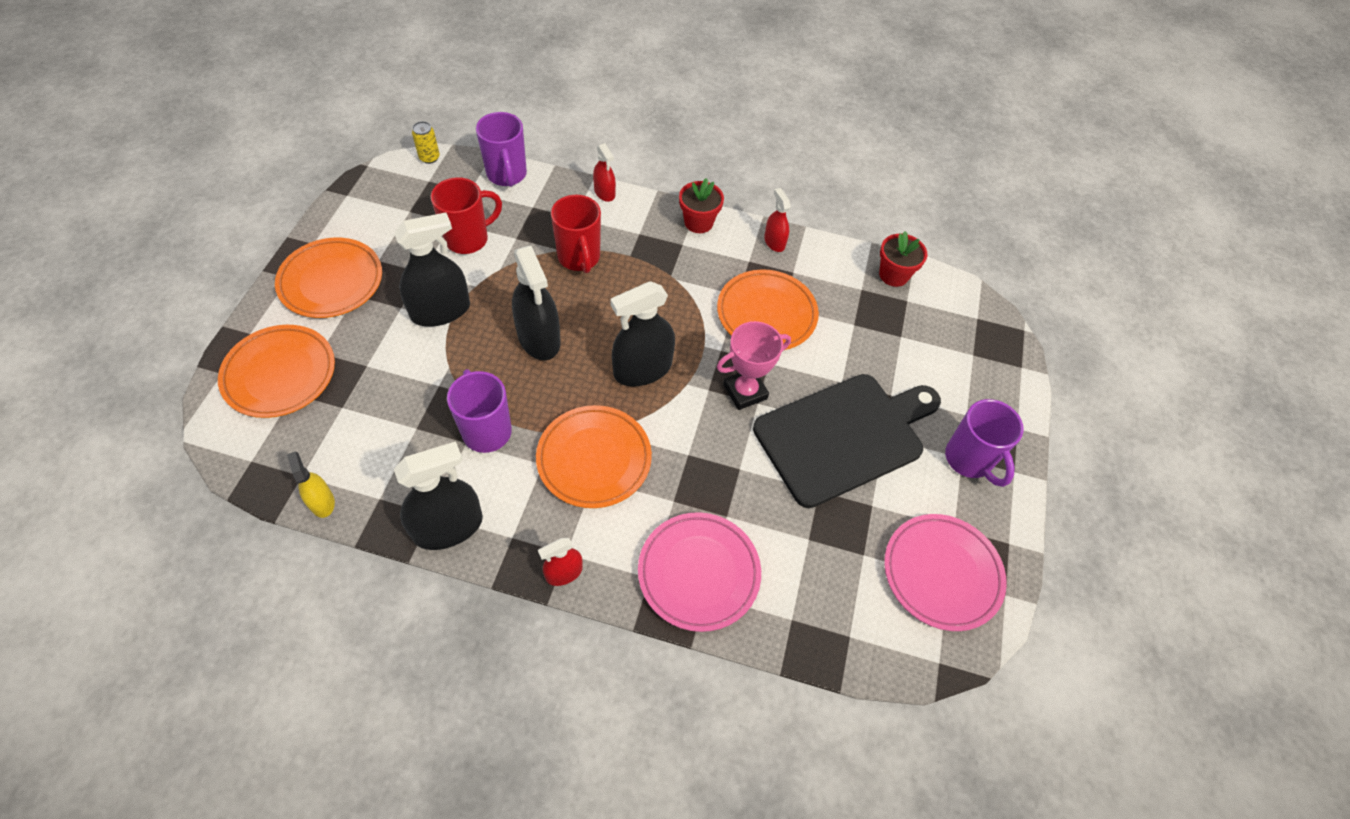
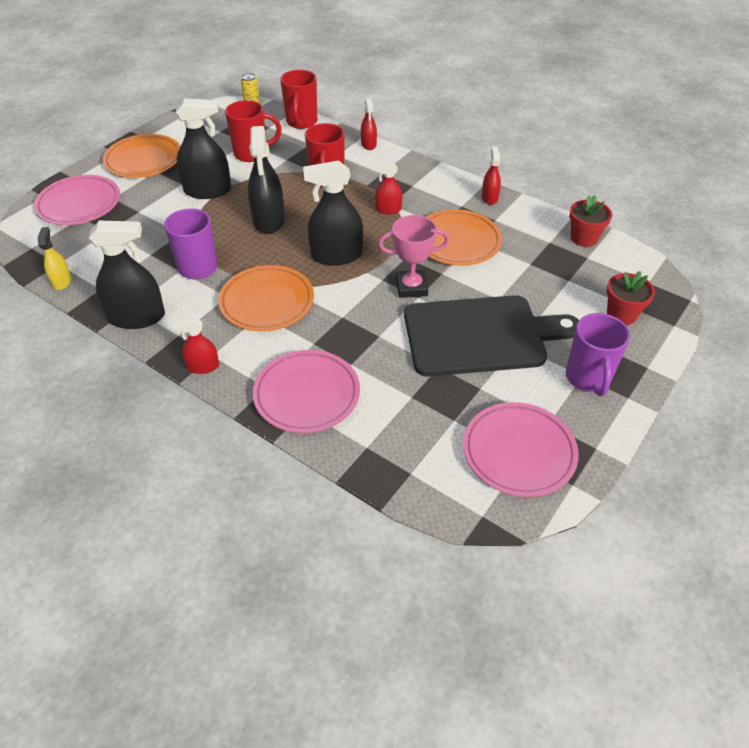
camera: 25 degrees right, 10 degrees down
orange plate [218,325,335,418] -> pink plate [34,175,120,225]
purple mug [476,112,527,187] -> red mug [280,70,317,129]
red flower pot [679,178,724,233] -> red flower pot moved to [607,271,655,325]
none -> red spray bottle [375,162,403,214]

